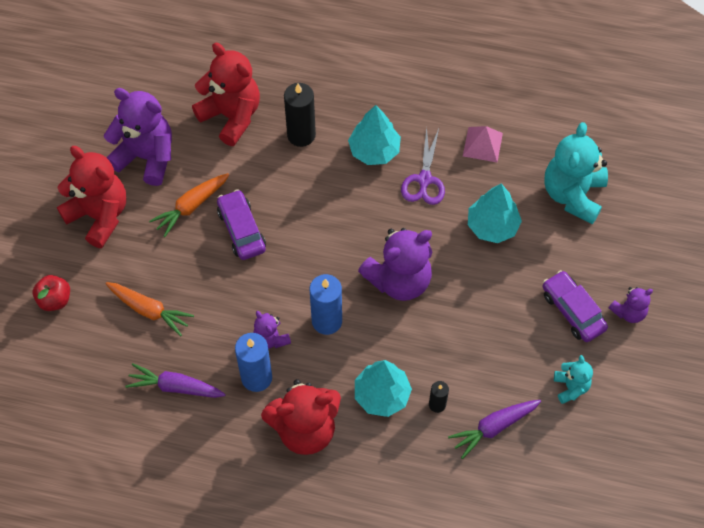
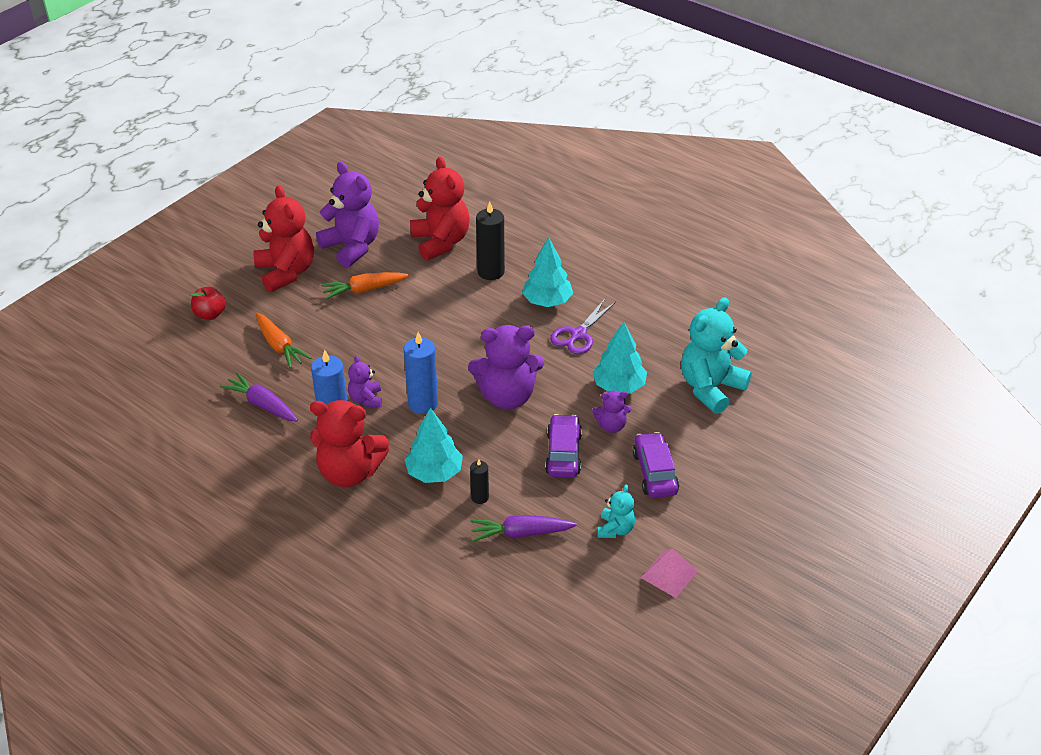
camera: 25 degrees right, 20 degrees down
purple car [217,189,266,260] -> purple car moved to [545,414,582,478]
pink pyramid [463,126,503,162] -> pink pyramid moved to [641,548,698,598]
purple teddy bear [609,287,653,323] -> purple teddy bear moved to [592,390,631,433]

